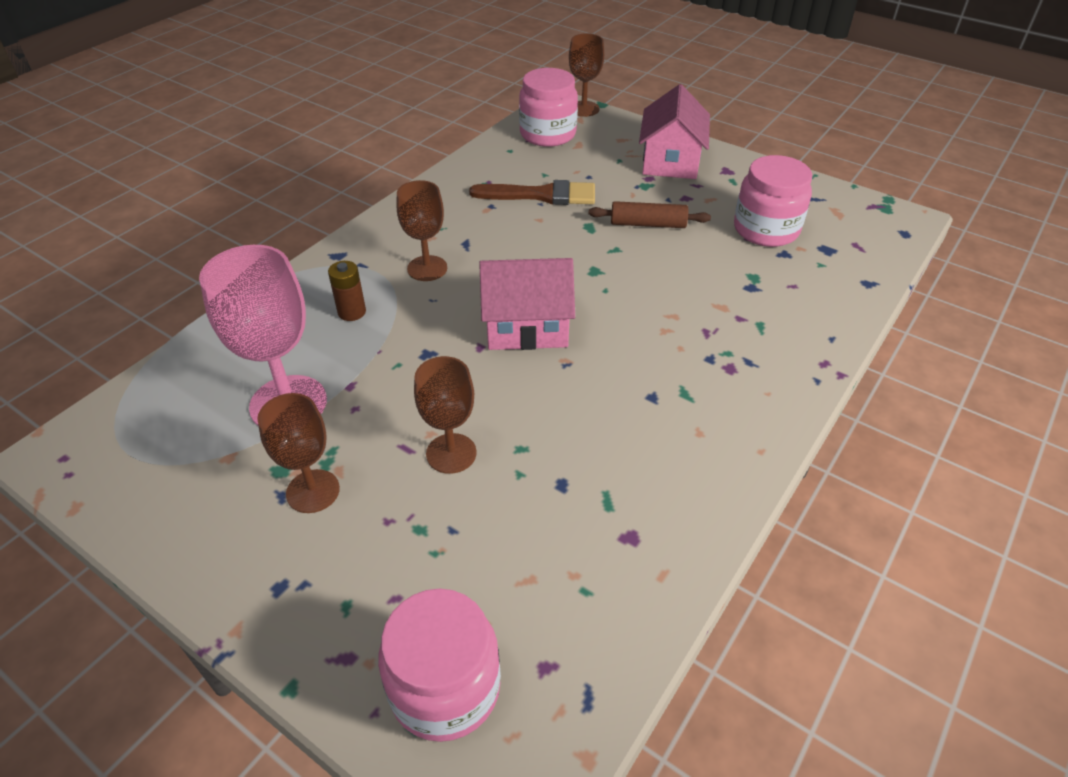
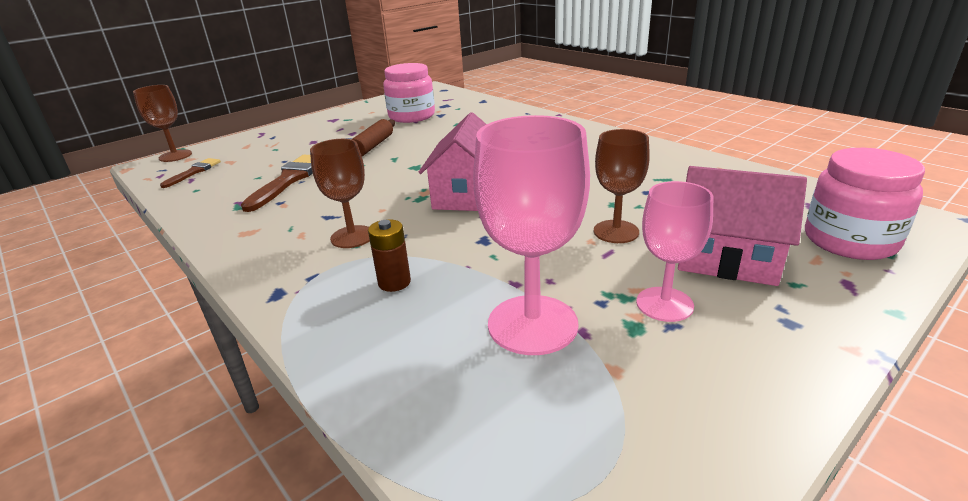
camera: 75 degrees left, 15 degrees down
brown goblet [258,393,340,513] -> pink goblet [636,181,713,322]
pink jar [519,68,578,147] -> brown brush [160,158,221,188]
pink house [639,84,710,179] -> pink house moved to [678,166,807,286]

